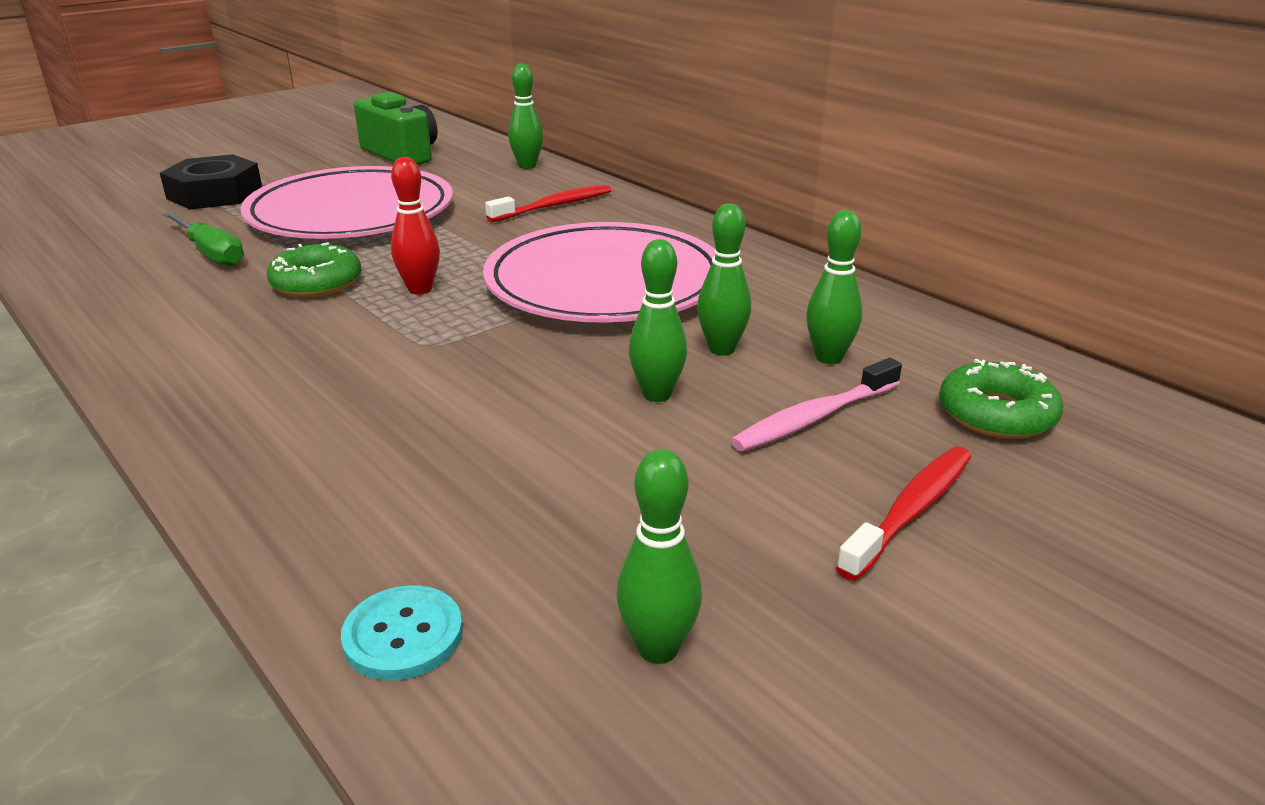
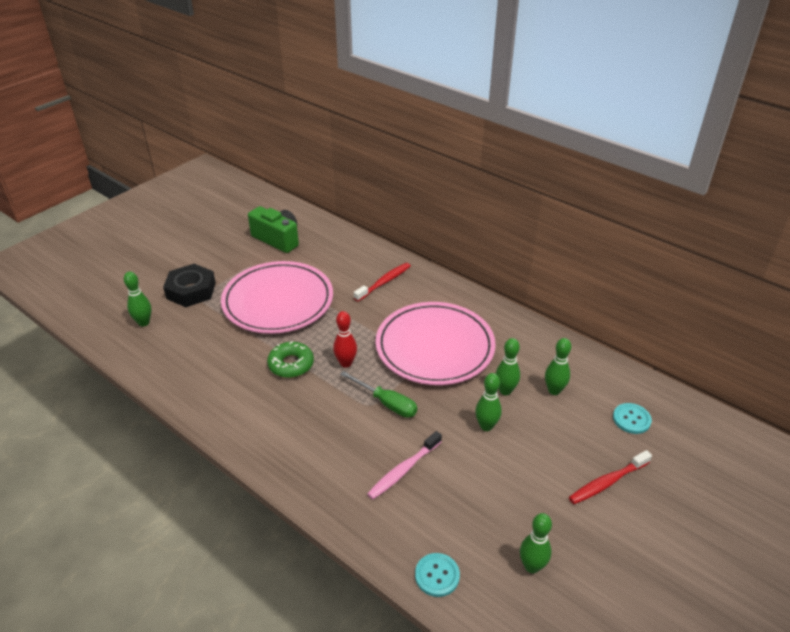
camera: 10 degrees left, 10 degrees up
green screwdriver [162,211,244,266] -> green screwdriver moved to [340,371,417,418]
green bowling pin [508,63,543,169] -> green bowling pin moved to [124,272,151,326]
pink toothbrush [731,358,902,452] -> pink toothbrush moved to [367,431,442,500]
red toothbrush [836,447,972,581] -> red toothbrush turned 150 degrees counterclockwise [569,450,652,504]
green donut [939,359,1063,439] -> turquoise button [613,403,652,434]

